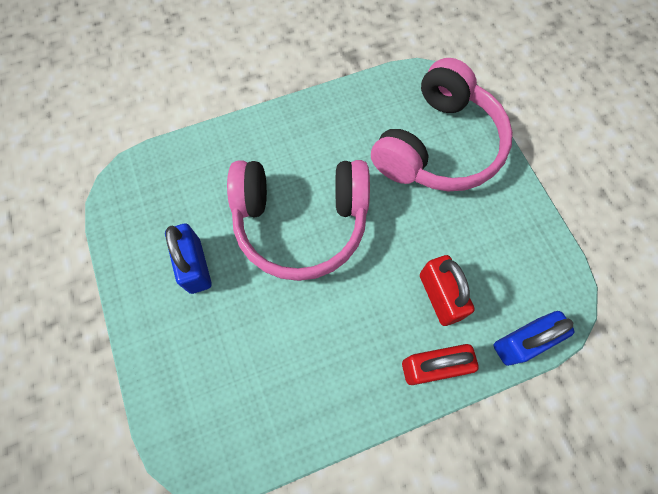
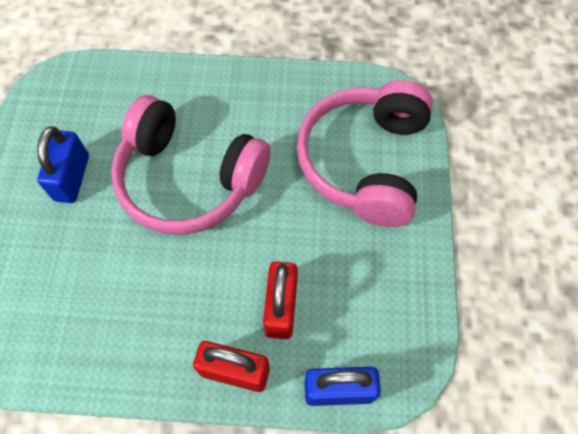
camera: 25 degrees right, 5 degrees down
pink headphones [371,58,513,191] -> pink headphones turned 135 degrees clockwise [297,80,433,227]

